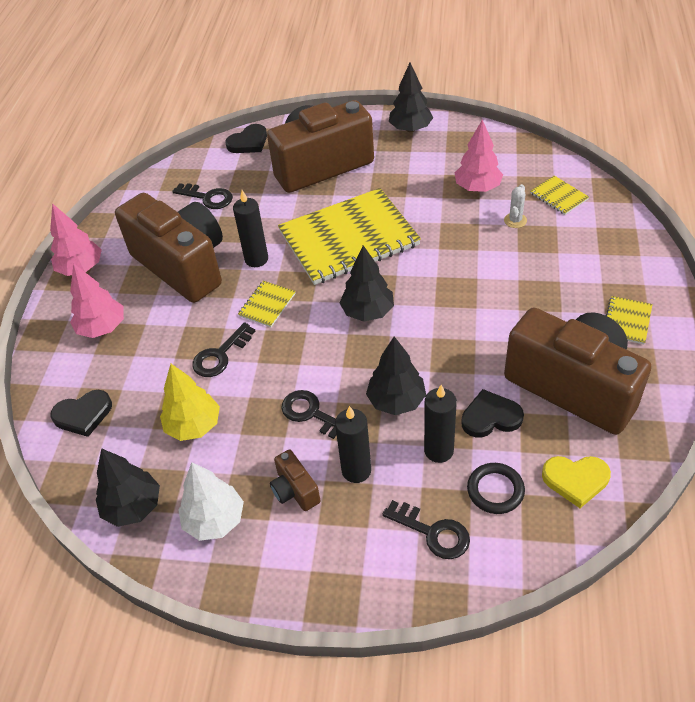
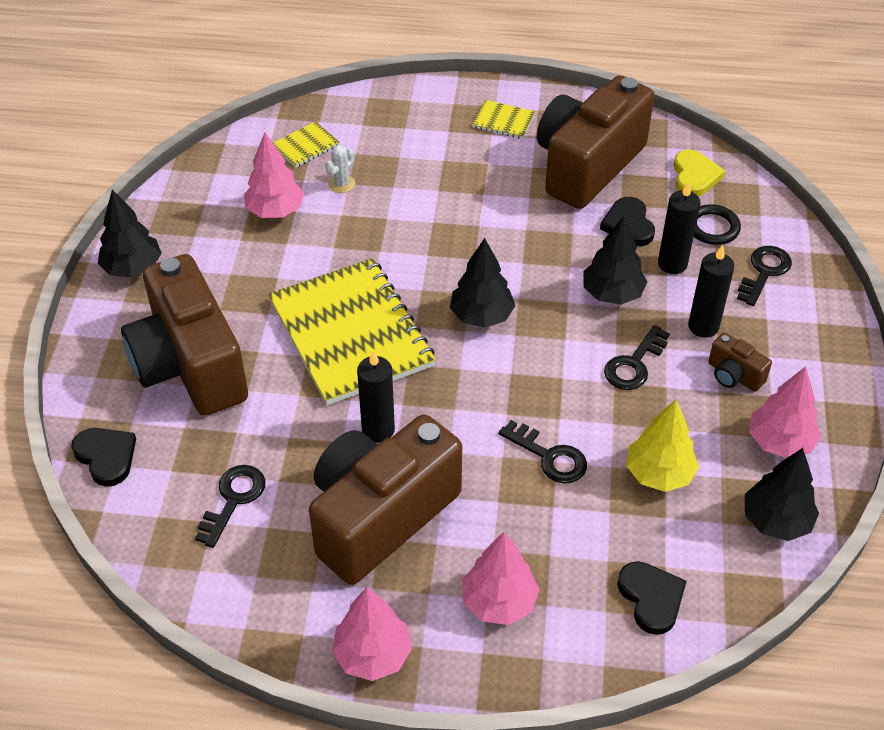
camera: 95 degrees left, 0 degrees up
white tree [178,462,244,541] -> pink tree [749,367,821,458]
yellow notebook [238,281,296,327] -> none
brown camera [270,449,320,511] -> brown camera turned 75 degrees clockwise [708,333,772,392]
white cactus [504,184,527,228] -> white cactus turned 75 degrees counterclockwise [325,145,355,193]

